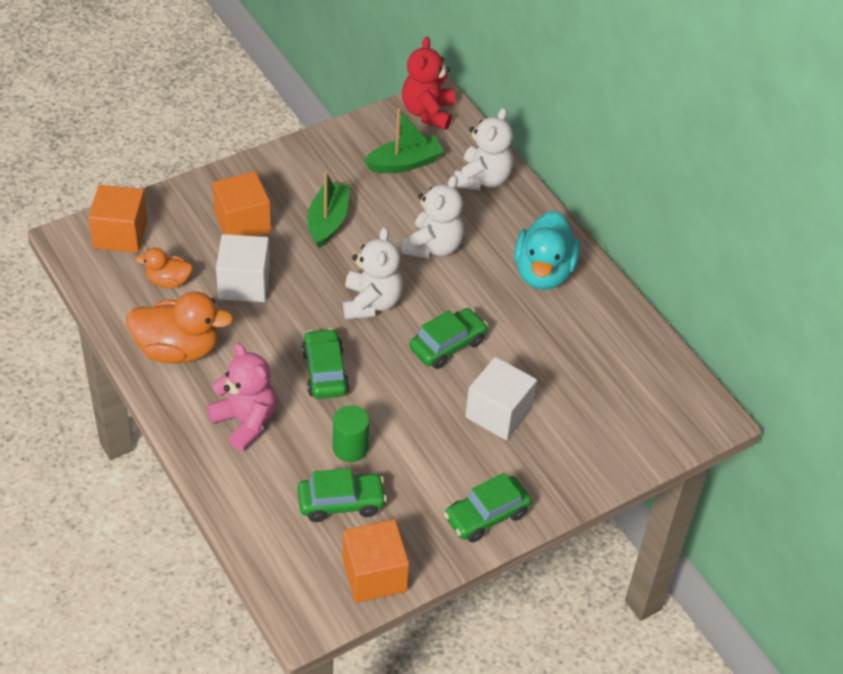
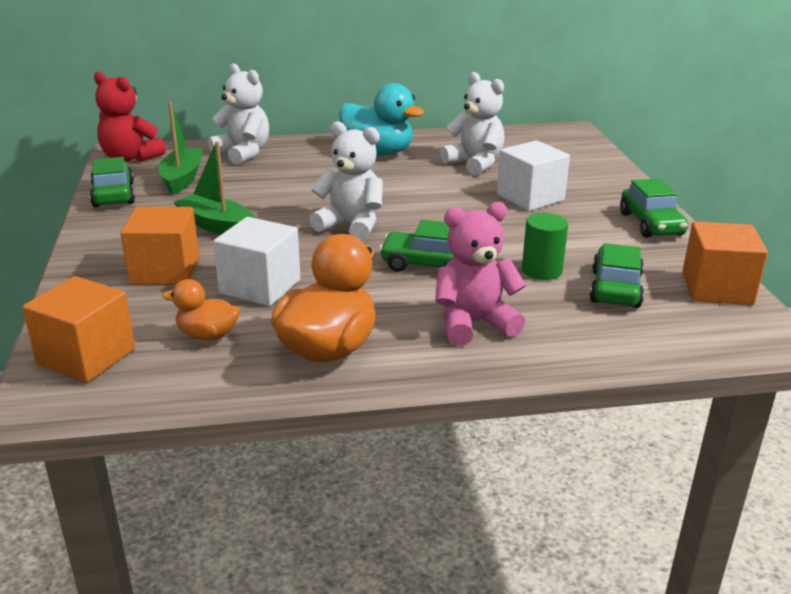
camera: 65 degrees left, 20 degrees down
orange duck [136,248,193,288] -> orange duck turned 75 degrees clockwise [162,279,240,340]
white teddy bear [401,175,464,259] -> white teddy bear moved to [440,72,505,175]
green car [409,308,488,369] -> green car moved to [90,157,135,207]

